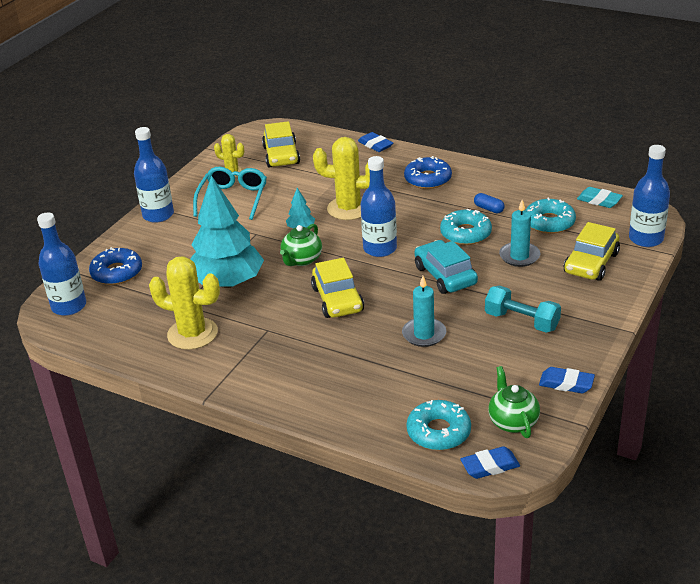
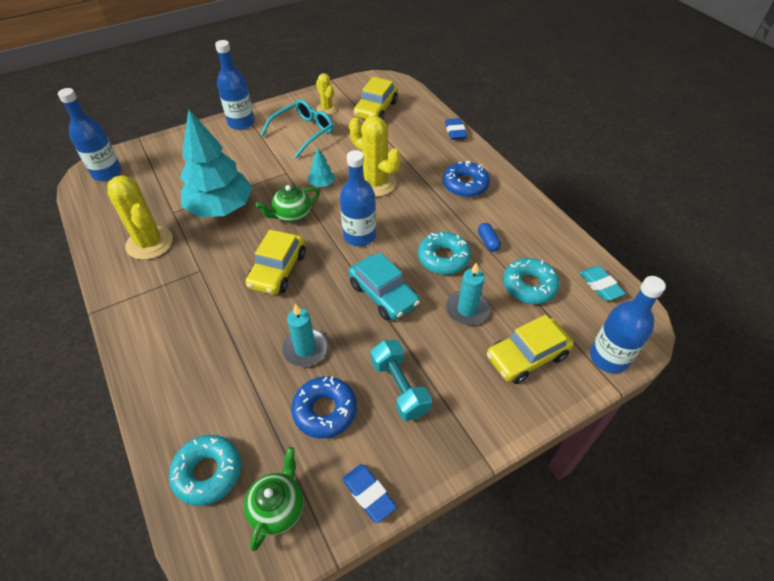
camera: 30 degrees right, 15 degrees up
blue donut [89,247,142,285] -> blue donut moved to [291,376,357,438]
turquoise car [414,240,478,294] -> turquoise car turned 135 degrees clockwise [349,252,420,320]
blue eraser [460,446,520,479] -> none

